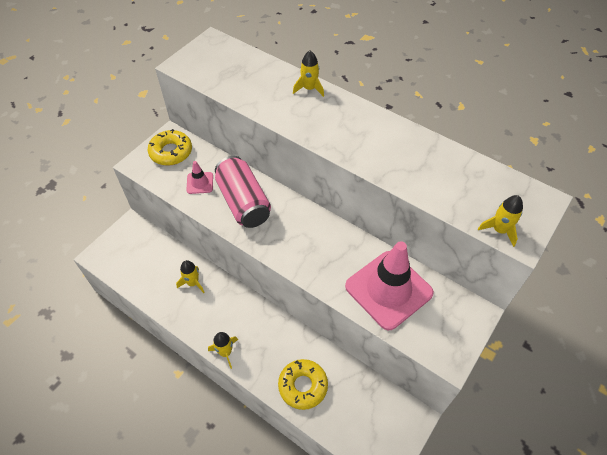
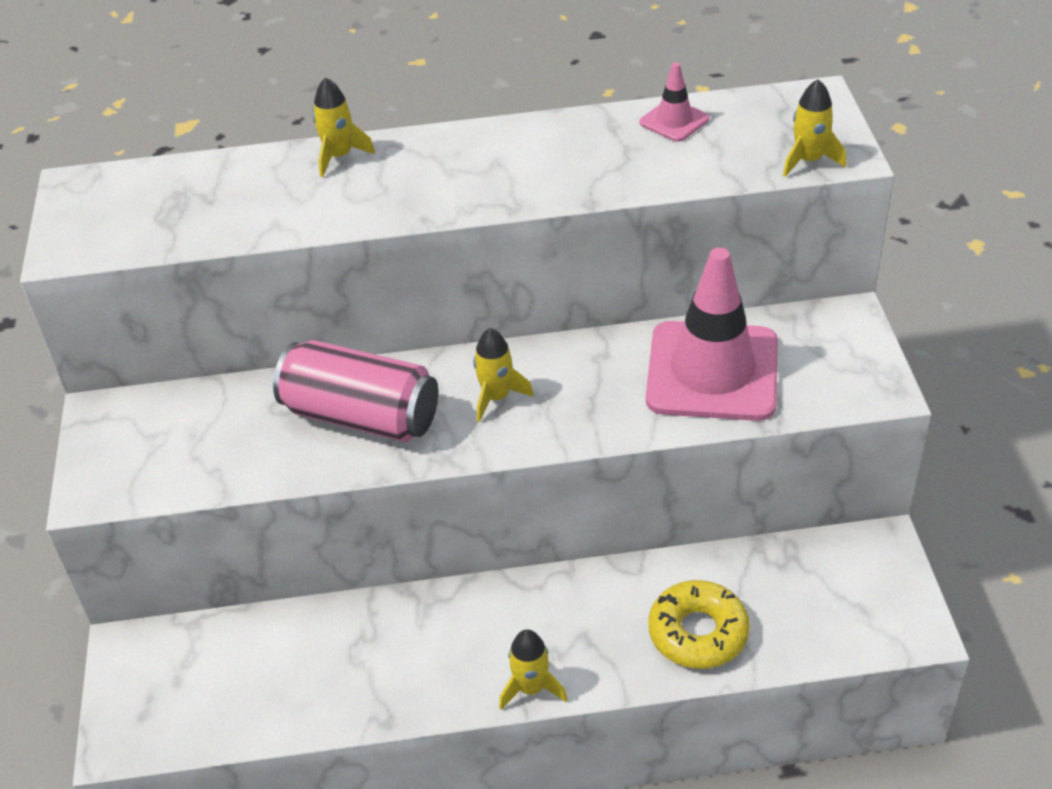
camera: 40 degrees left, 10 degrees down
yellow donut [148,129,192,166] -> none
yellow rocket [176,260,205,293] -> yellow rocket moved to [473,328,534,422]
pink traffic cone [186,161,213,194] -> pink traffic cone moved to [640,63,709,142]

